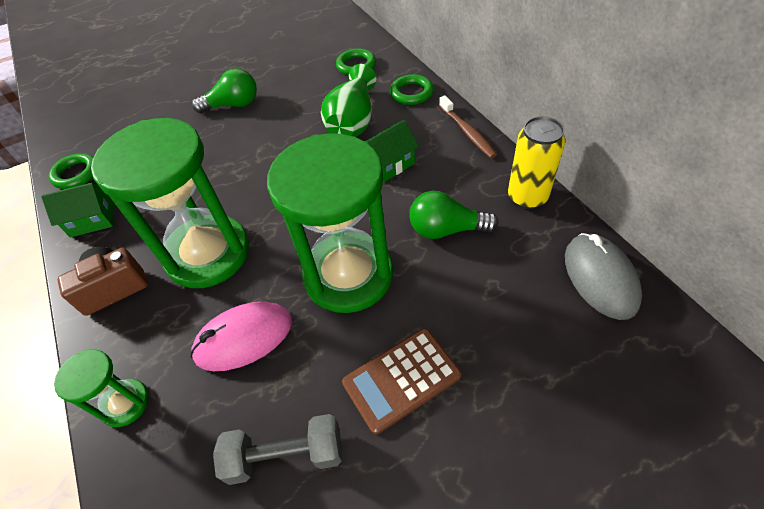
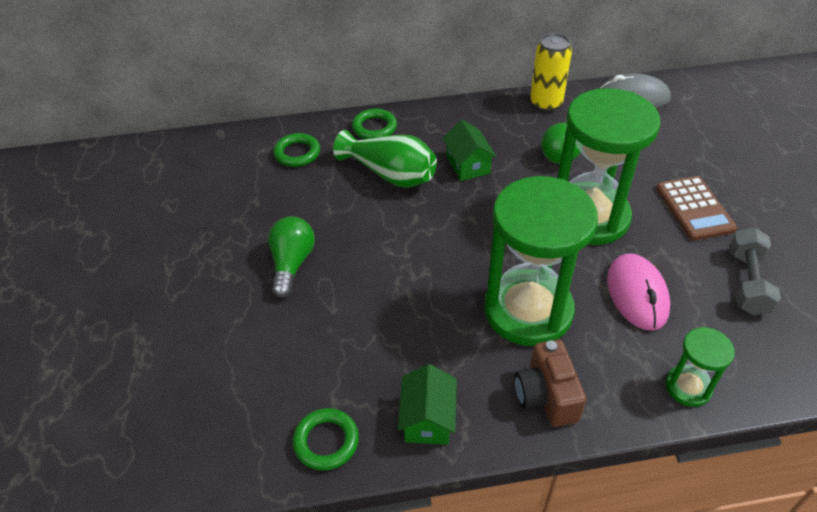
camera: 75 degrees left, 5 degrees down
brown toothbrush [439,95,497,158] -> none

